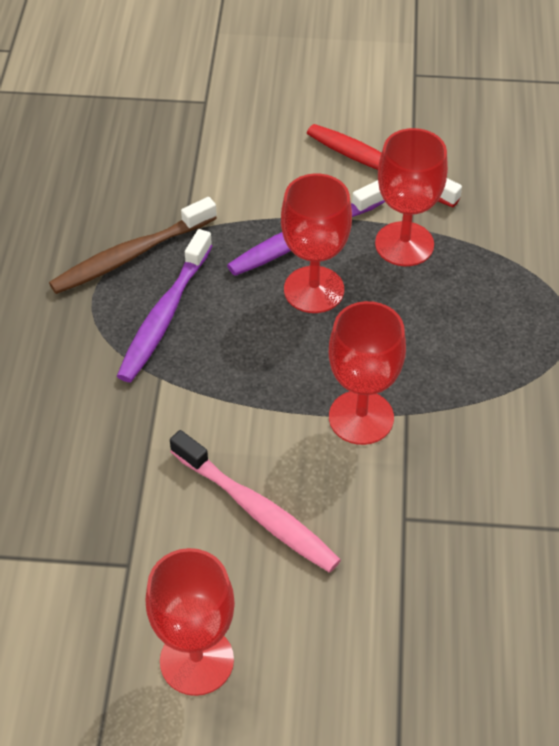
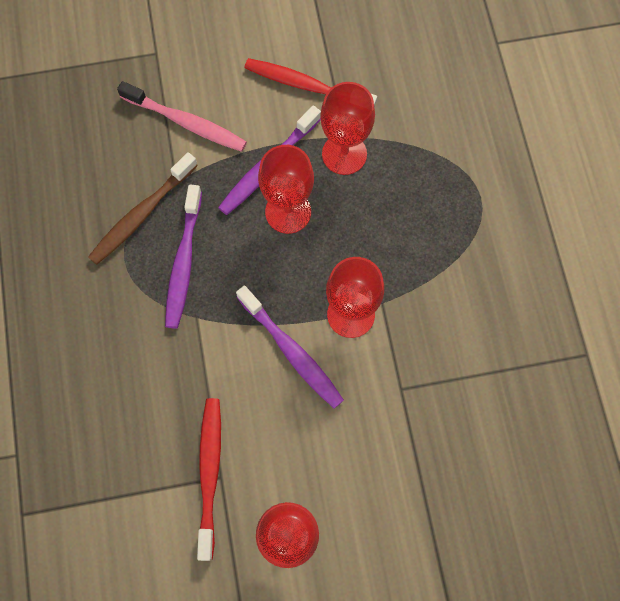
camera: 15 degrees left, 20 degrees up
pink toothbrush [170,430,341,573] -> pink toothbrush moved to [117,81,247,152]
none -> red toothbrush [197,398,221,561]
none -> purple toothbrush [236,285,344,408]

